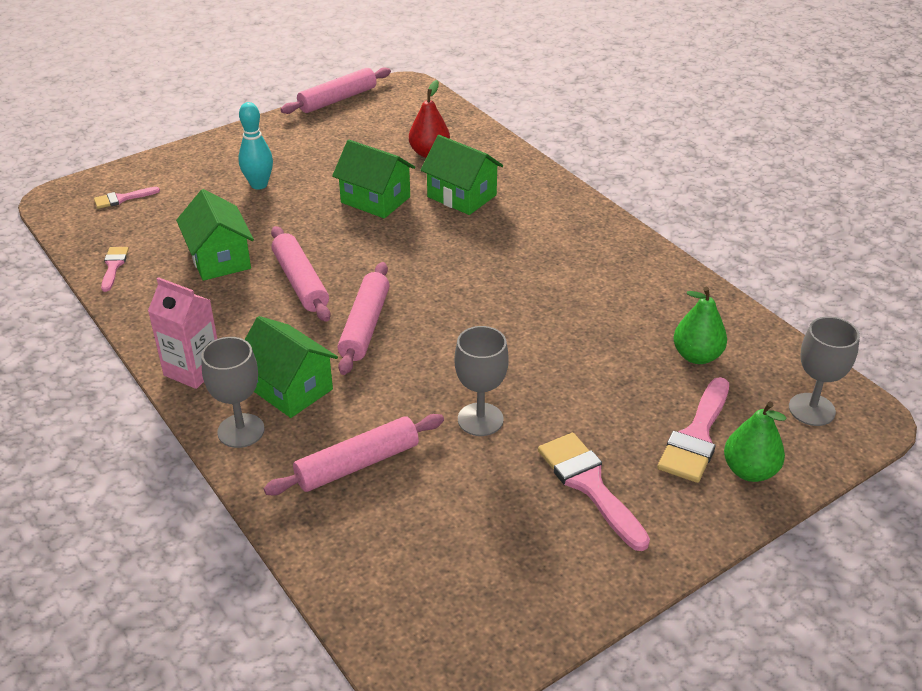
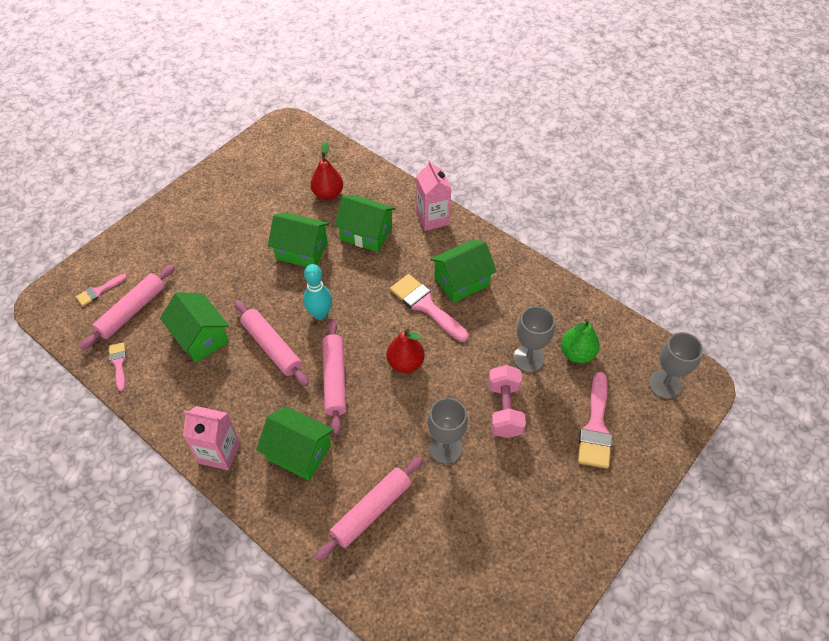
camera: 15 degrees left, 15 degrees up
grey goblet [201,337,265,448] -> grey goblet moved to [513,306,555,372]
turquoise bowling pin [238,102,273,190] -> turquoise bowling pin moved to [303,264,332,320]
pink rolling pin [280,67,391,114] -> pink rolling pin moved to [80,264,175,350]
pink brush [538,433,650,551] -> pink brush moved to [390,274,469,342]
green pear [724,402,786,482] -> none
none -> red pear [387,329,425,373]
none -> pink carton [416,160,451,231]
none -> green house [430,240,497,303]
none -> pink dumbbell [488,365,526,438]

